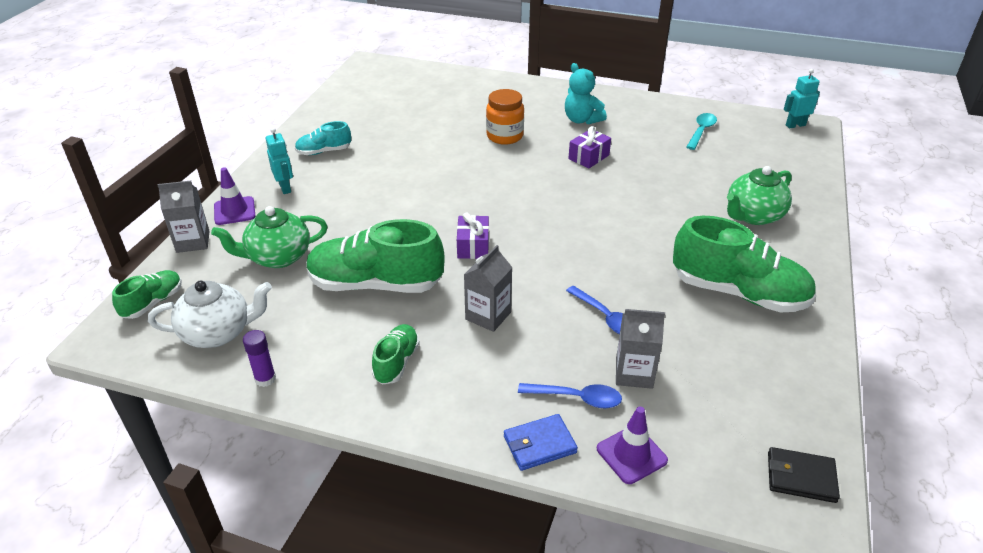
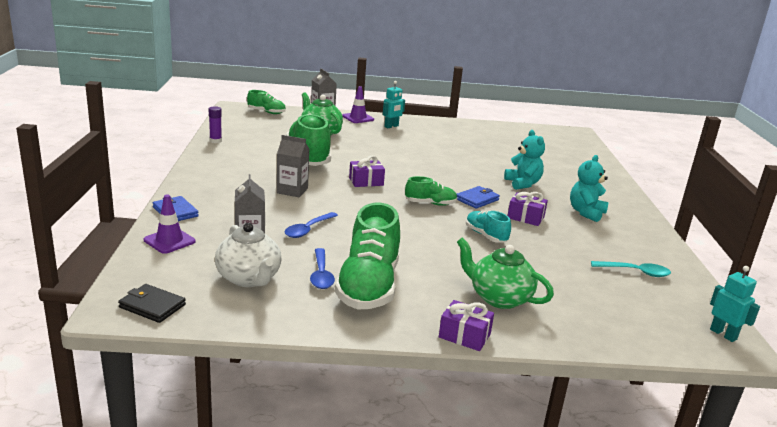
camera: 70 degrees right, 15 degrees down
white teapot [148,281,272,348] -> white teapot moved to [215,223,282,287]
turquoise shoe [295,121,351,155] -> turquoise shoe moved to [466,210,511,243]
green shoe [372,324,420,385] -> green shoe moved to [405,176,457,206]
orange jar [486,89,524,145] -> turquoise teddy bear [504,130,545,190]
blue spoon [518,383,622,408] -> blue spoon moved to [310,248,335,289]
black wallet [768,447,840,503] -> black wallet turned 60 degrees counterclockwise [118,284,186,323]
none -> purple gift [439,300,494,351]
none -> blue wallet [457,186,500,209]

